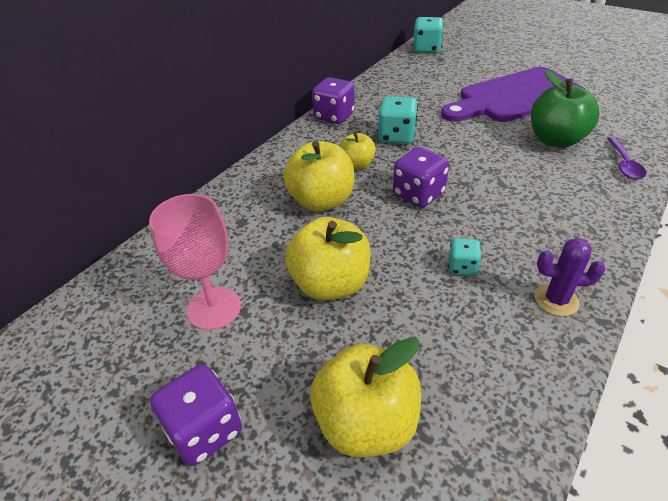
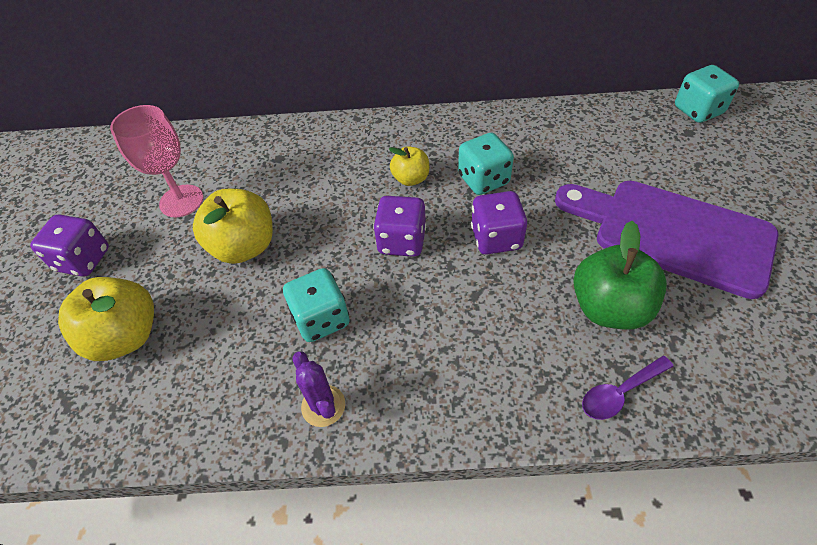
camera: 55 degrees right, 10 degrees up
yellow apple [283,141,354,211] -> none
purple dice [312,77,355,124] -> purple dice moved to [471,191,527,254]
turquoise dice [448,238,482,276] -> turquoise dice [283,268,350,342], size x1.72

